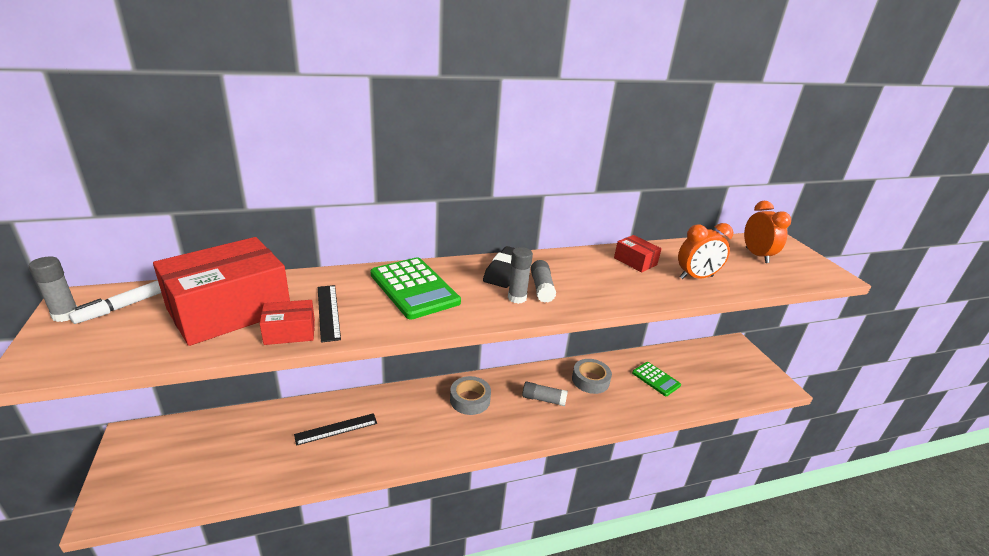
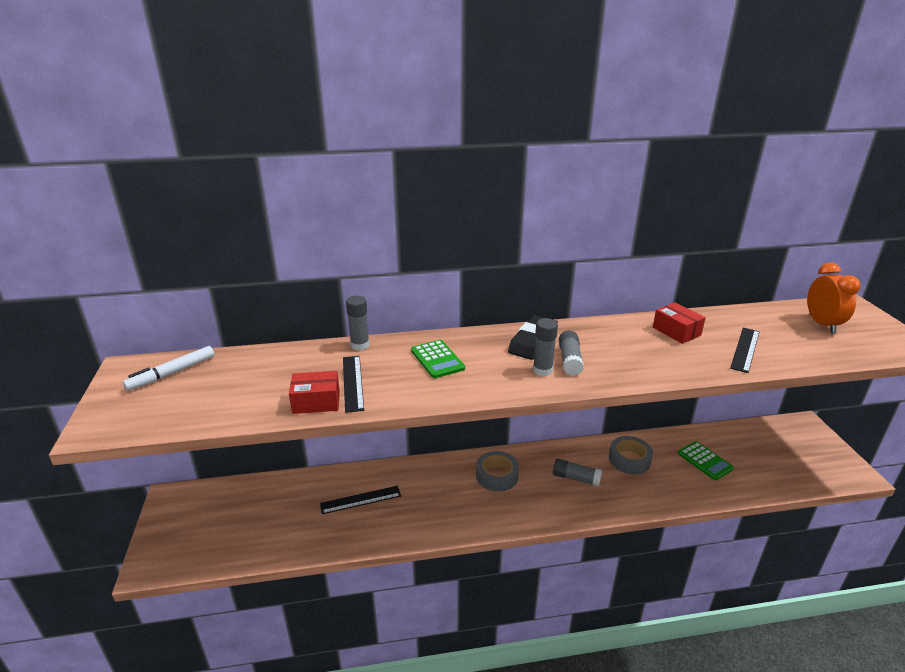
camera: 10 degrees right, 0 degrees up
grey glue stick [29,256,77,322] -> grey glue stick moved to [346,296,370,351]
red box [153,237,290,346] -> none
green calculator [371,257,461,320] -> green calculator [411,340,465,378], size x0.61
orange clock [678,223,733,279] -> black ruler [730,328,760,373]

